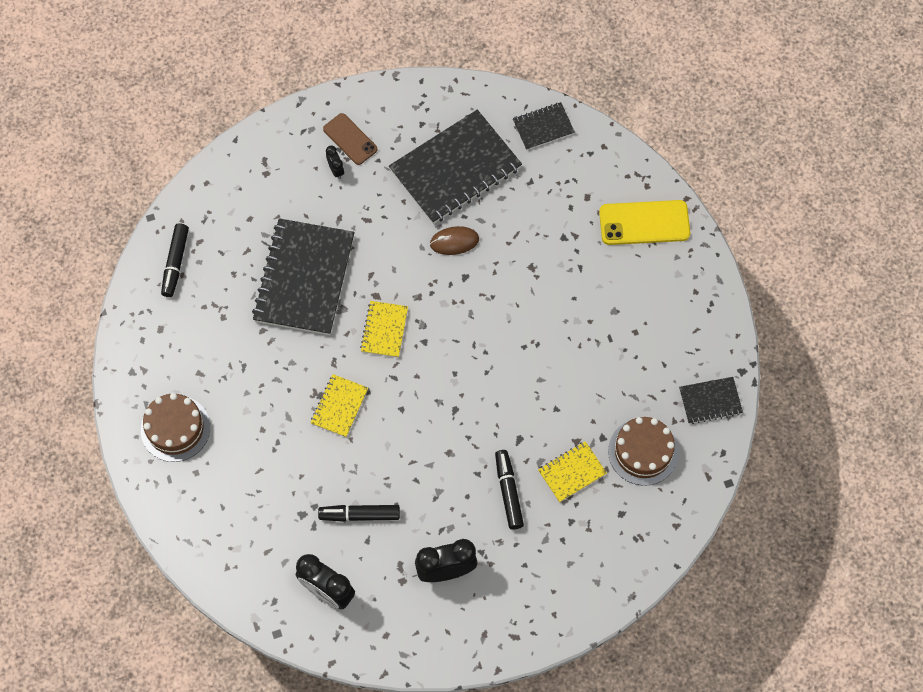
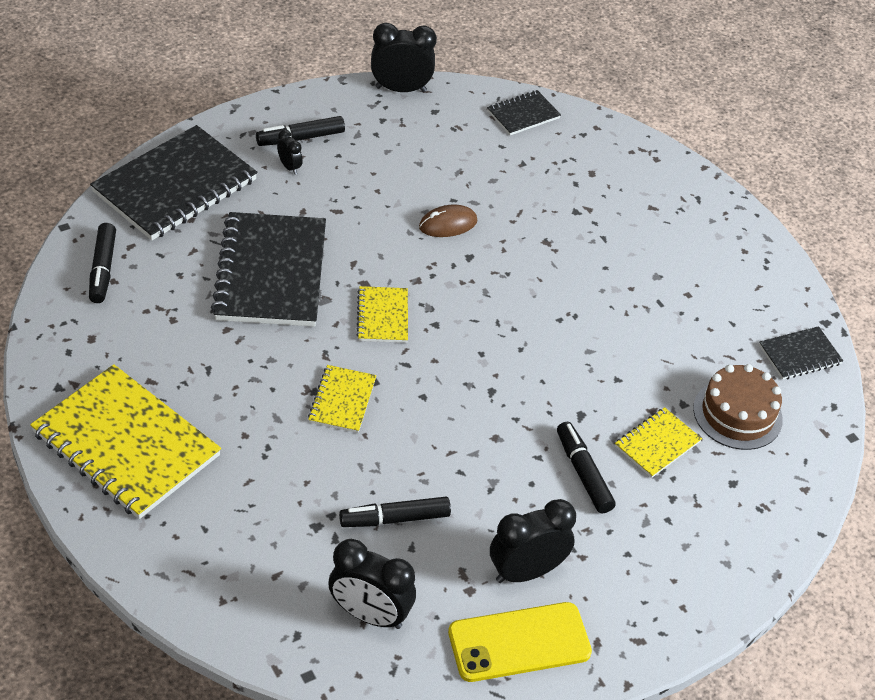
camera: 15 degrees left, 20 degrees down
brown cake [141,393,210,462] -> yellow notebook [30,364,221,519]
brown phone [323,113,377,165] -> black marker [256,116,345,146]
black notebook [389,109,522,224] -> black notebook moved to [90,125,258,240]
yellow phone [599,200,690,245] -> yellow phone moved to [448,602,592,682]
none -> black clock [371,23,437,92]

